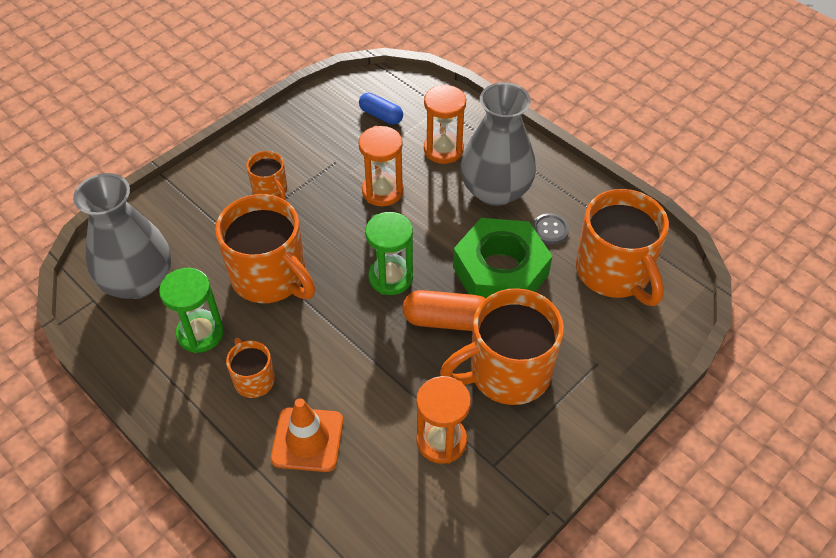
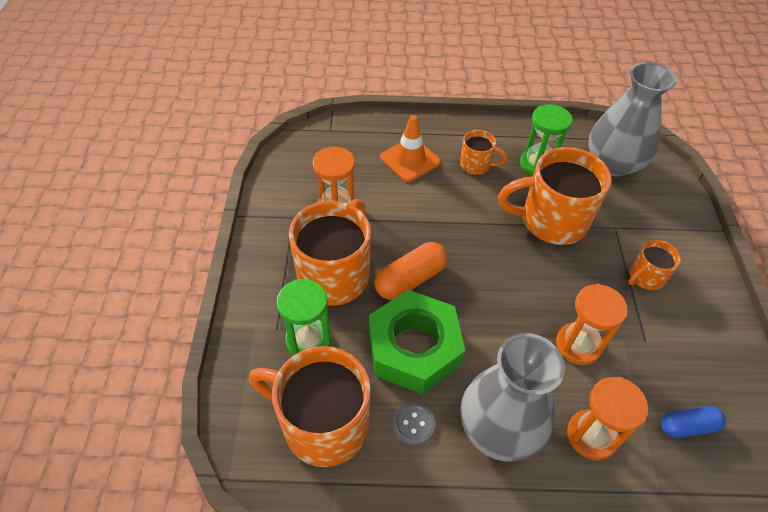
camera: 135 degrees right, 0 degrees up
orange mug [246,151,287,200] -> orange mug turned 45 degrees counterclockwise [628,240,681,290]
green hourglass [365,212,413,295] -> green hourglass moved to [277,279,331,356]

